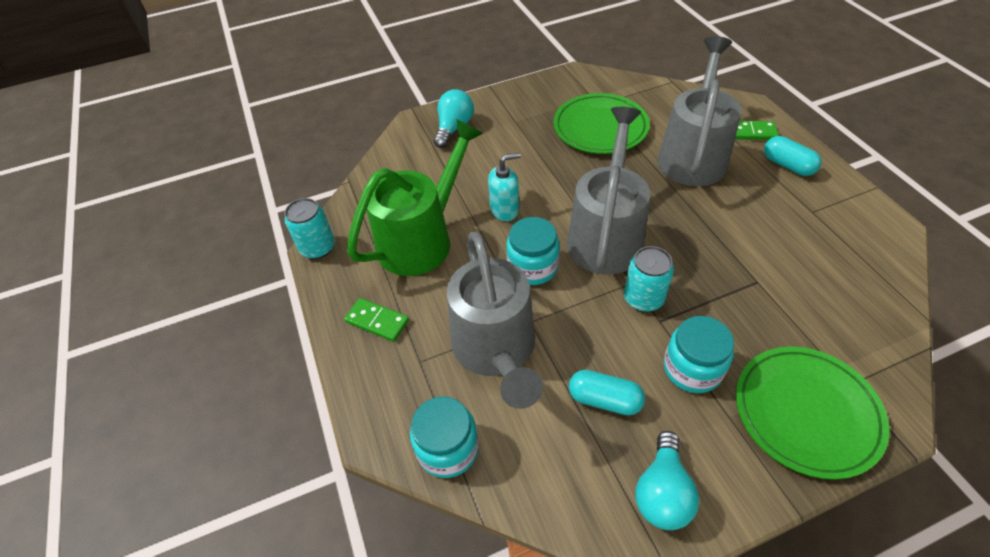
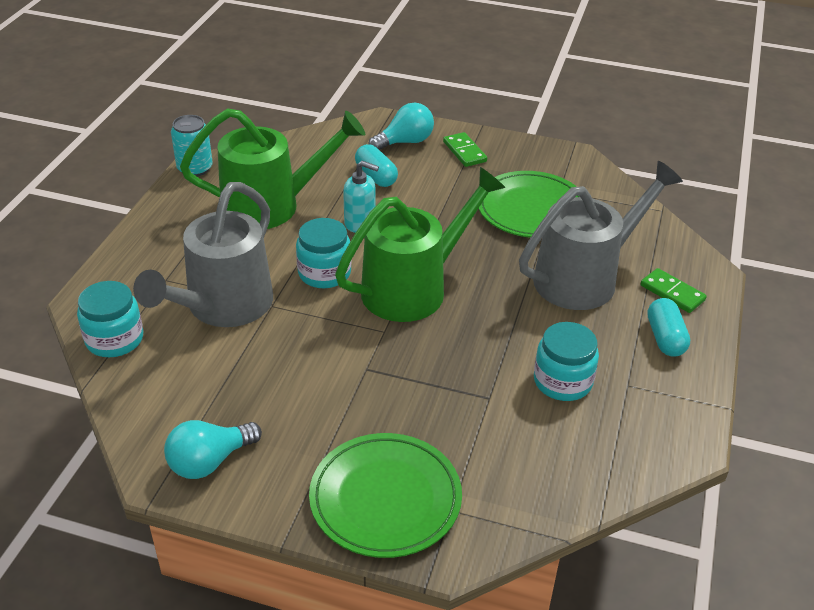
camera: 35 degrees right, 10 degrees down
green domino [344,298,409,342] -> green domino moved to [443,132,487,167]
grey watering can [567,107,650,275] -> green watering can [335,167,506,322]
turquoise capsule [569,370,645,415] -> turquoise capsule moved to [355,144,398,187]
turquoise can [624,246,674,312] -> none
turquoise jar [664,316,734,393] -> turquoise jar moved to [534,322,599,401]

